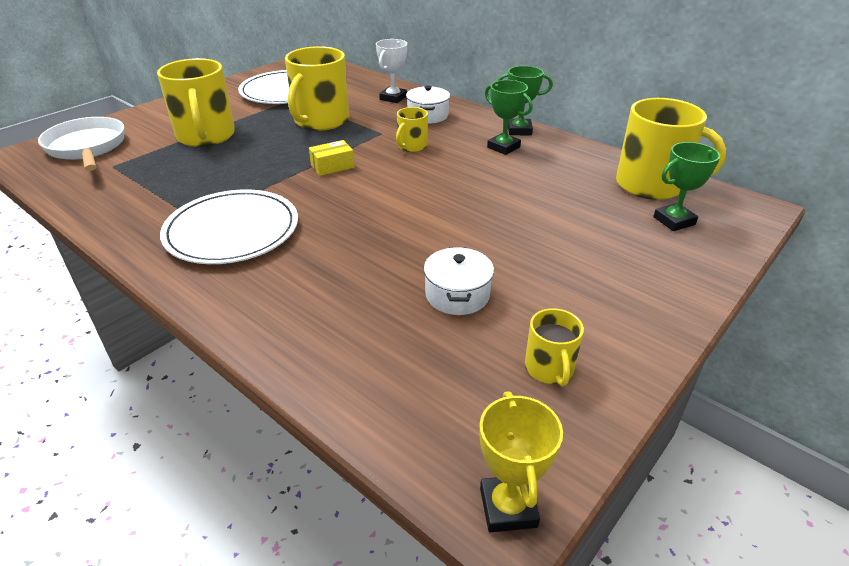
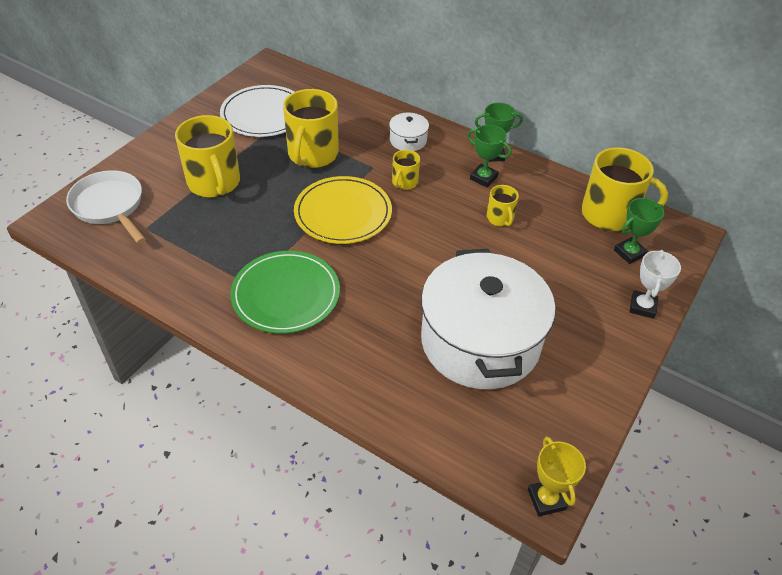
camera: 10 degrees left, 10 degrees up
white plate [160,189,298,264] -> green plate [230,251,340,334]
yellow box [309,140,354,176] -> yellow plate [294,176,392,244]
white trophy [376,39,407,103] -> white trophy moved to [630,250,681,319]
white pot [424,247,494,315] -> white pot [421,249,556,389], size x2.49
yellow mug [525,308,584,386] -> yellow mug moved to [487,185,519,226]

